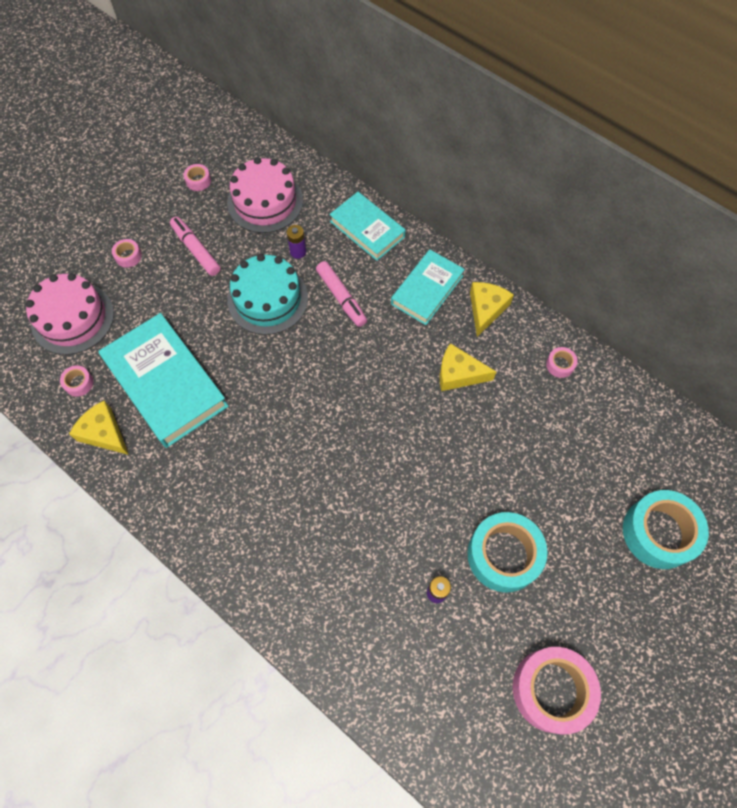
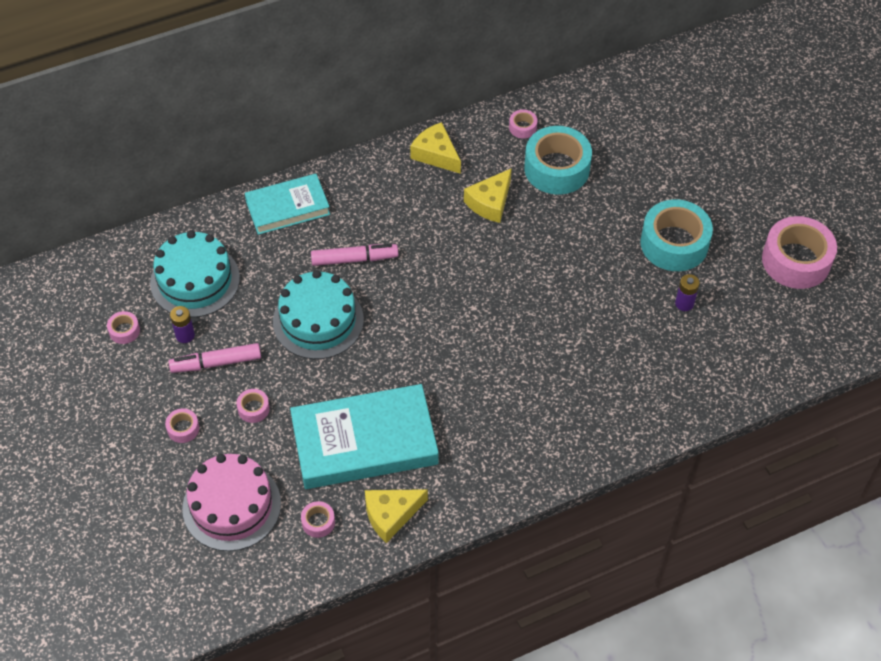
camera: 65 degrees left, 10 degrees down
pink cake [227,157,303,233] -> turquoise cake [150,230,240,318]
purple battery [287,225,306,259] -> purple battery moved to [170,306,195,343]
turquoise book [391,250,465,325] -> none
turquoise tape [623,490,709,569] -> turquoise tape moved to [524,126,592,195]
none -> pink tape [236,389,270,423]

